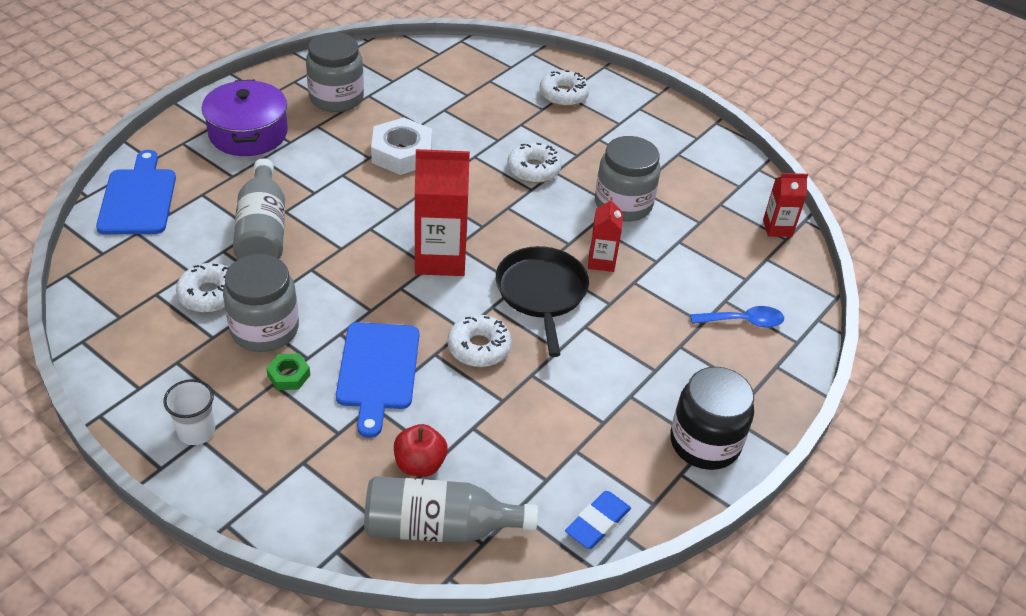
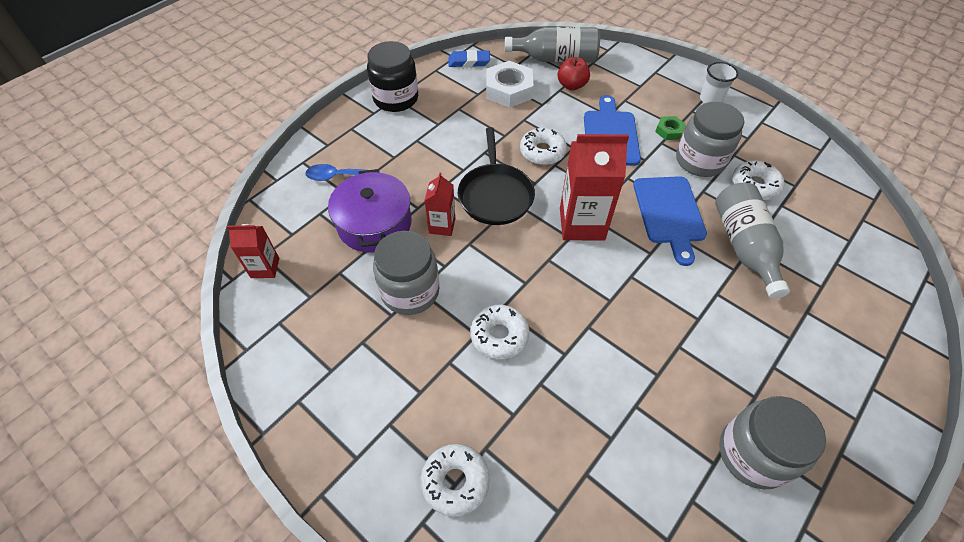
camera: 175 degrees left, 10 degrees up
blue cutting board [96,150,176,235] -> blue cutting board moved to [633,176,707,266]
purple pot [202,80,288,156] -> purple pot moved to [328,169,411,253]
white nut [371,117,432,175] -> white nut moved to [486,61,534,108]
blue eraser [565,491,631,549] -> blue eraser turned 45 degrees clockwise [449,50,490,67]

